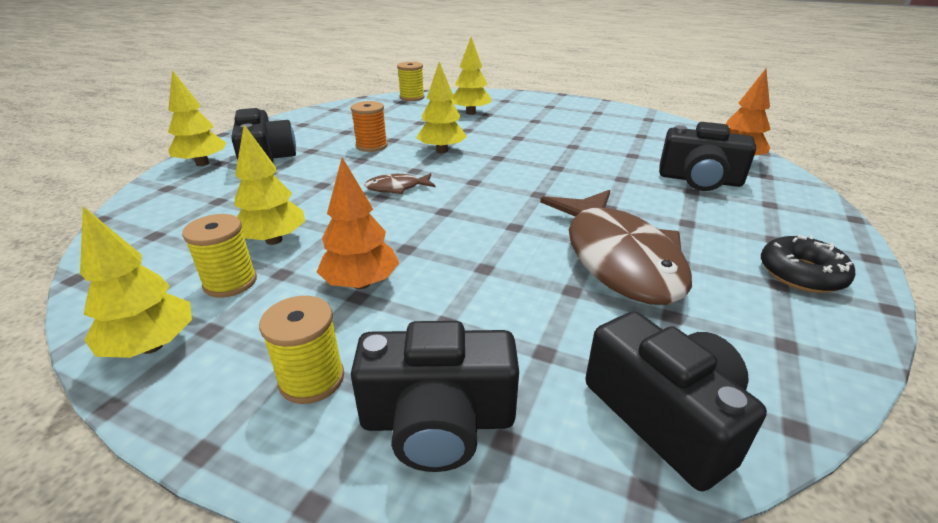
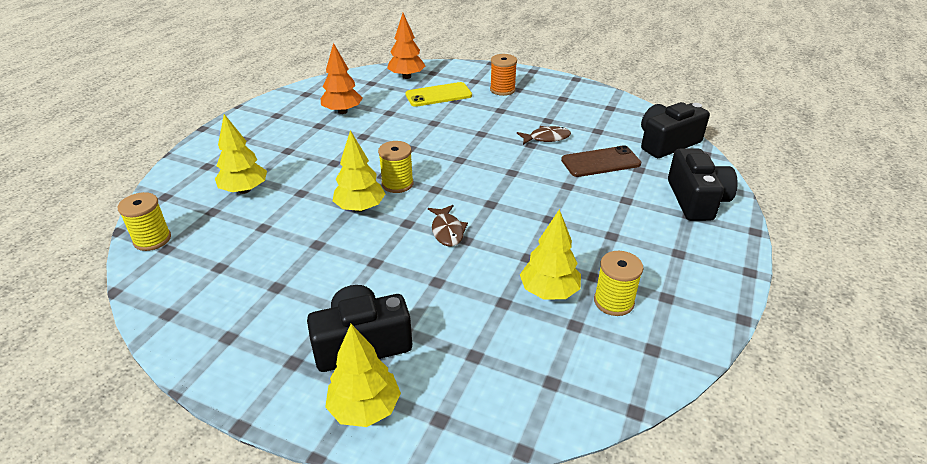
camera: 90 degrees left, 5 degrees up
yellow tree [80,206,192,358] -> none
yellow spool [259,296,344,404] -> yellow spool moved to [378,141,414,193]
orange tree [317,157,399,289] -> orange tree moved to [321,43,362,114]
orange spool [351,101,388,152] -> orange spool moved to [490,54,517,96]
brown fish [540,190,692,305] -> brown fish [517,126,571,145], size x0.42
black camera [659,122,756,191] -> yellow phone [405,82,472,107]
black donut [761,234,855,293] -> none
none -> brown phone [561,145,641,177]

